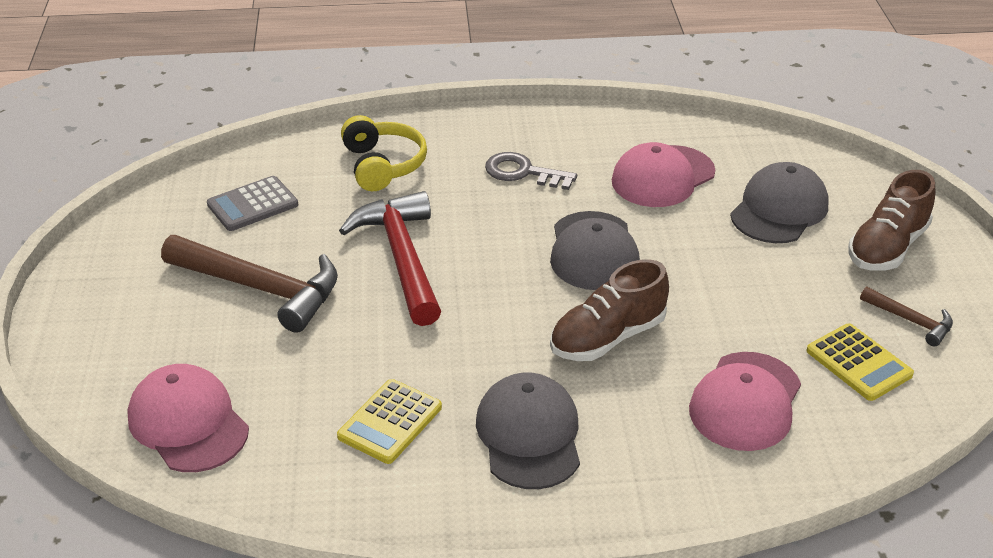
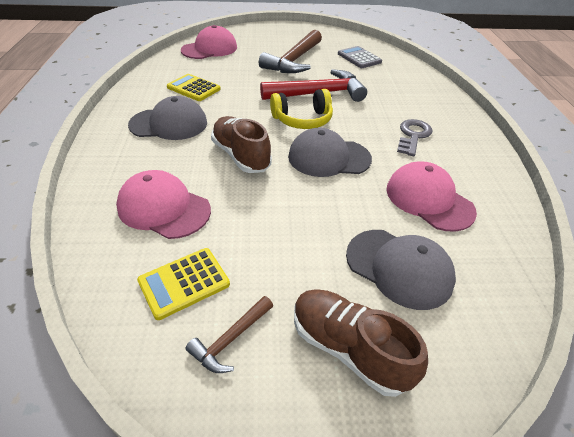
camera: 90 degrees right, 5 degrees up
yellow headphones [341,115,427,191] -> yellow headphones moved to [270,89,333,129]

